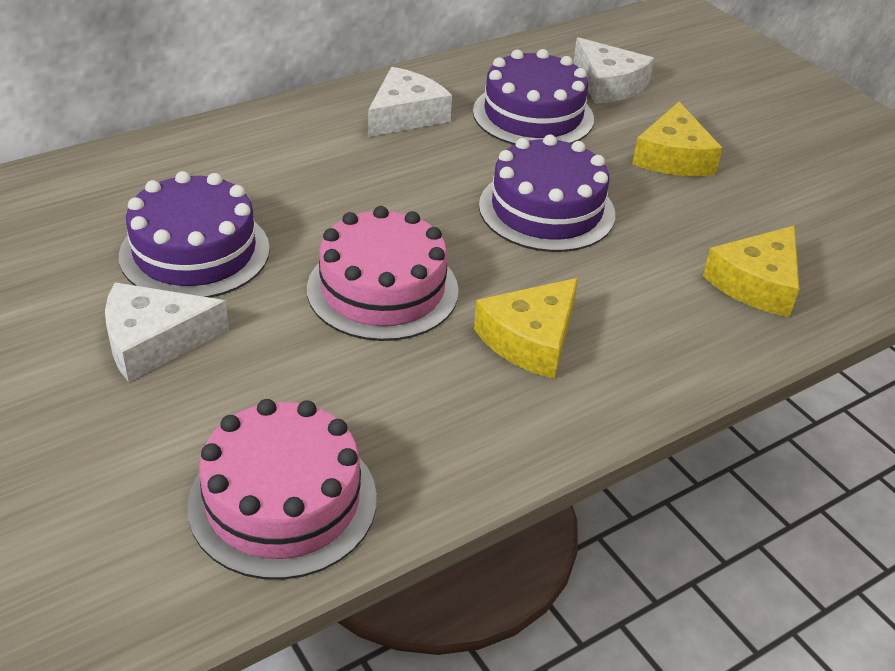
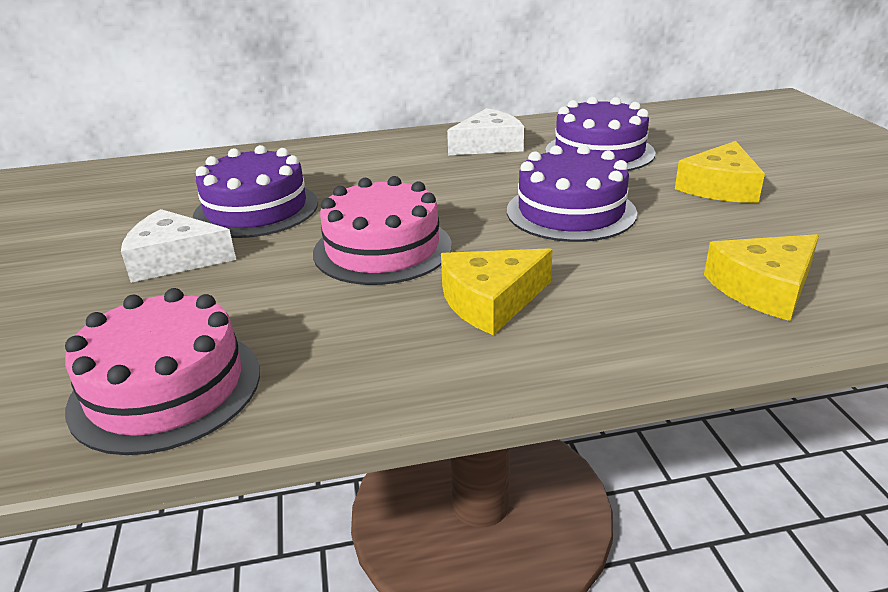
camera: 25 degrees right, 10 degrees down
white cheese [573,37,654,104] -> none

